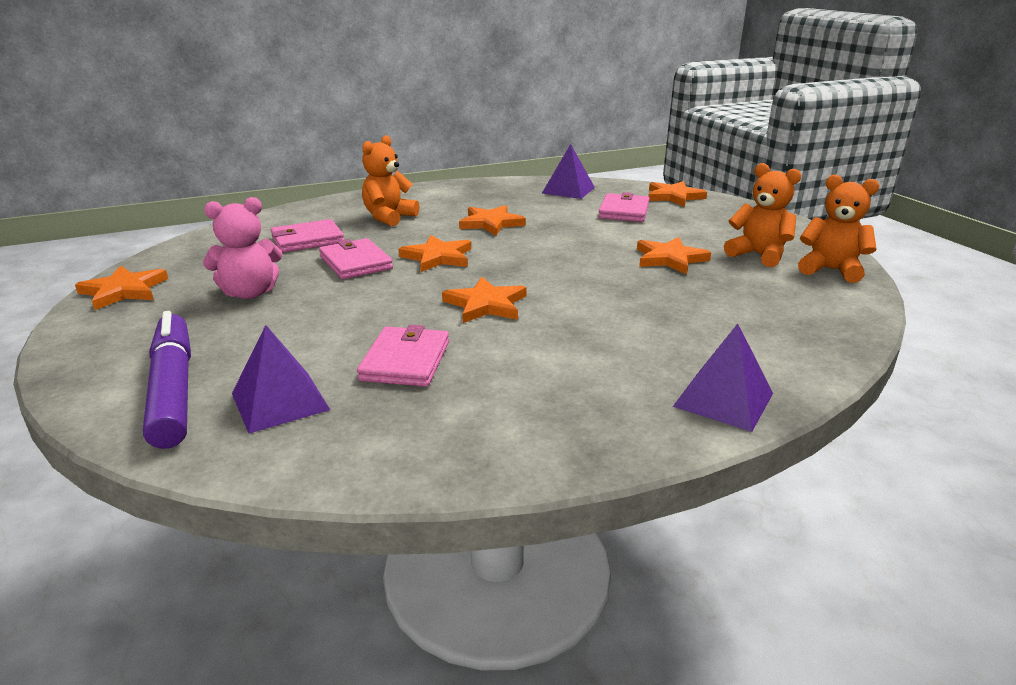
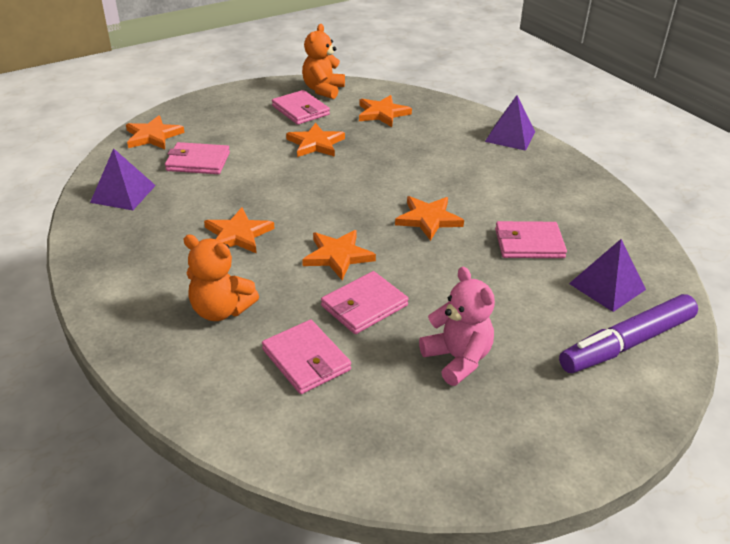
camera: 100 degrees left, 10 degrees up
orange star [75,266,168,310] -> orange star moved to [359,95,412,127]
orange teddy bear [724,163,801,267] -> pink wallet [272,90,330,125]

